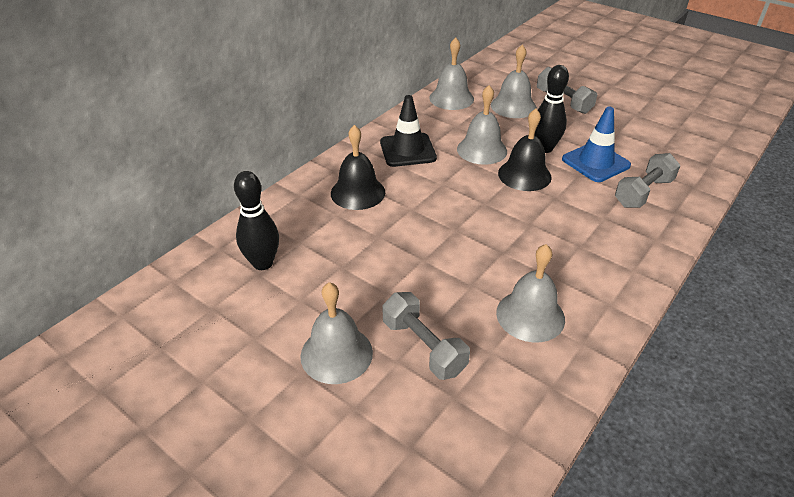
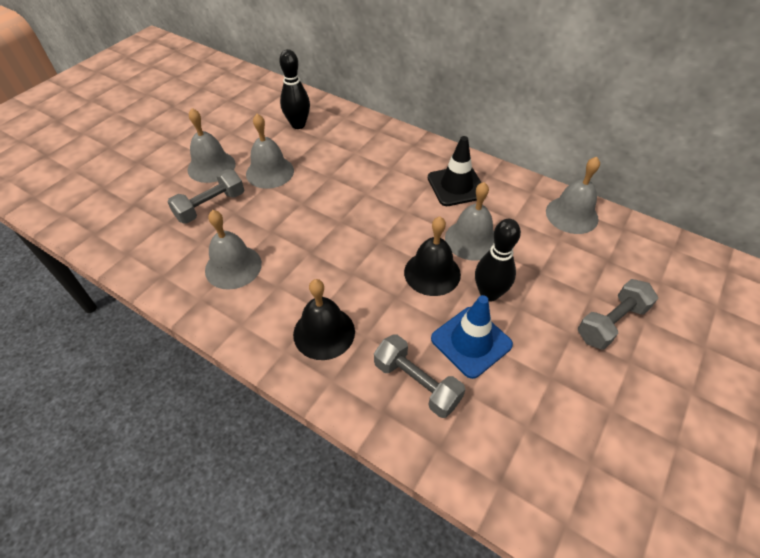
camera: 85 degrees right, 10 degrees up
black bell [331,125,385,210] -> black bell moved to [293,279,355,360]
grey bell [491,44,537,118] -> grey bell moved to [246,114,294,189]

